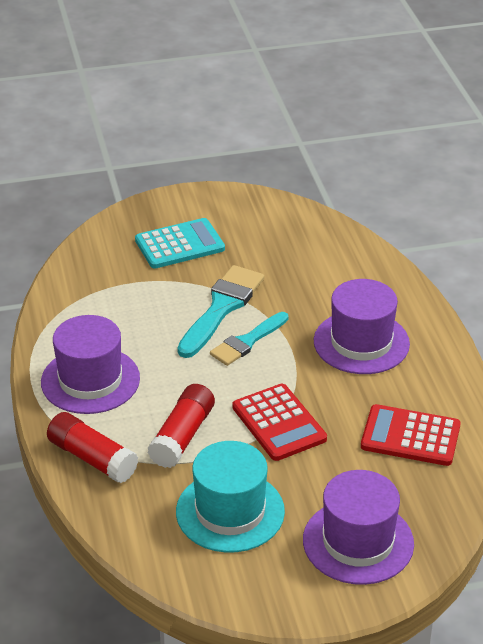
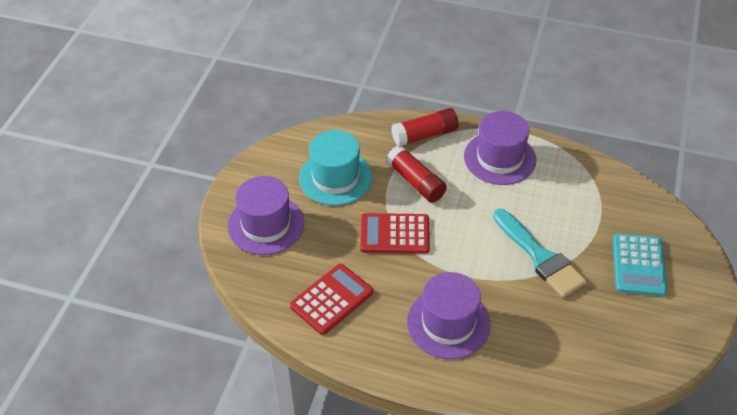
camera: 120 degrees right, 10 degrees up
turquoise brush [210,312,289,366] -> none

